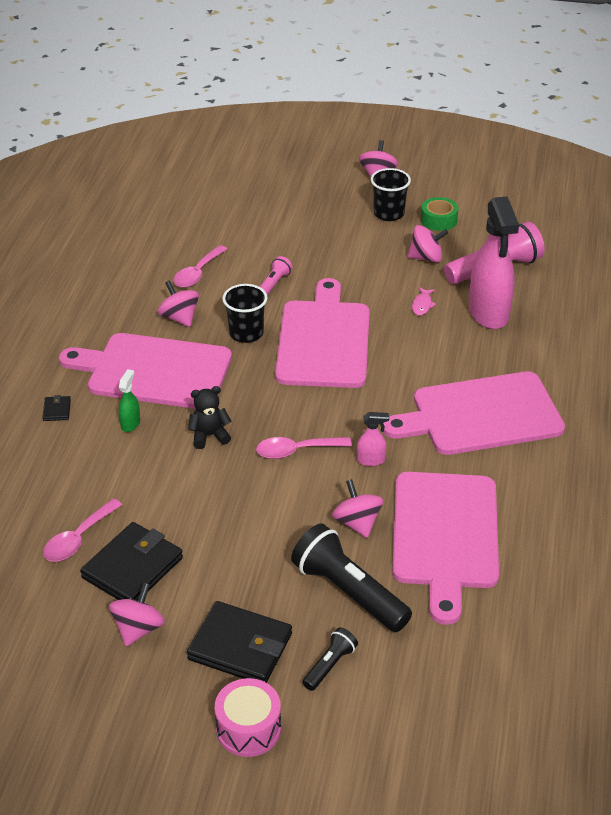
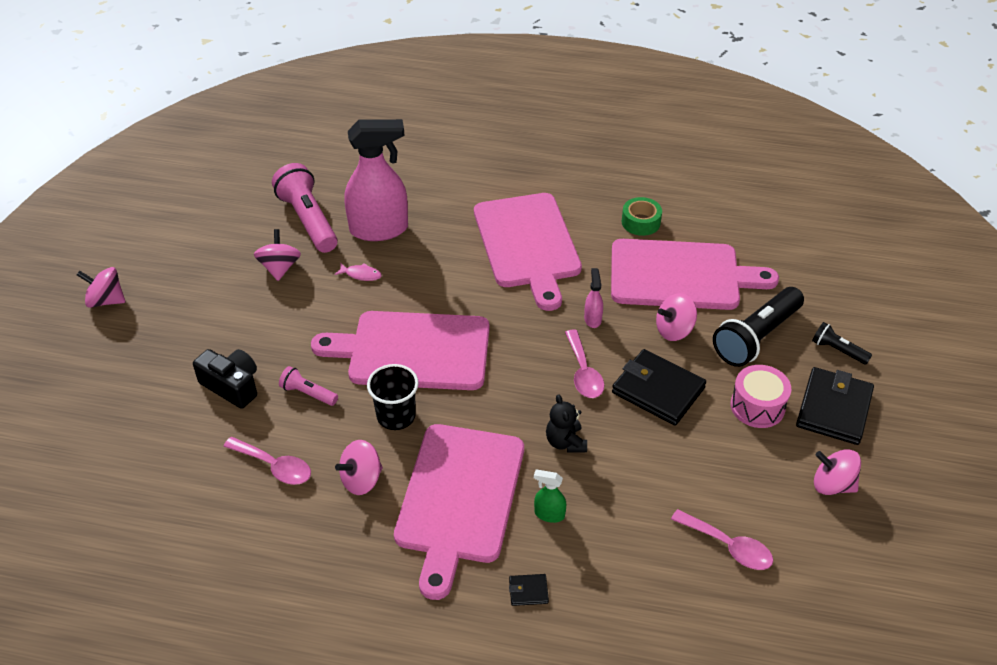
camera: 90 degrees left, 5 degrees up
black wallet [80,522,183,601] -> black wallet moved to [612,349,706,425]
pink drum [215,678,281,757] -> pink drum moved to [731,365,791,428]
black cup [371,168,411,221] -> none
green tape [421,197,458,231] -> green tape moved to [622,197,662,236]
none -> black camera [193,349,257,409]

